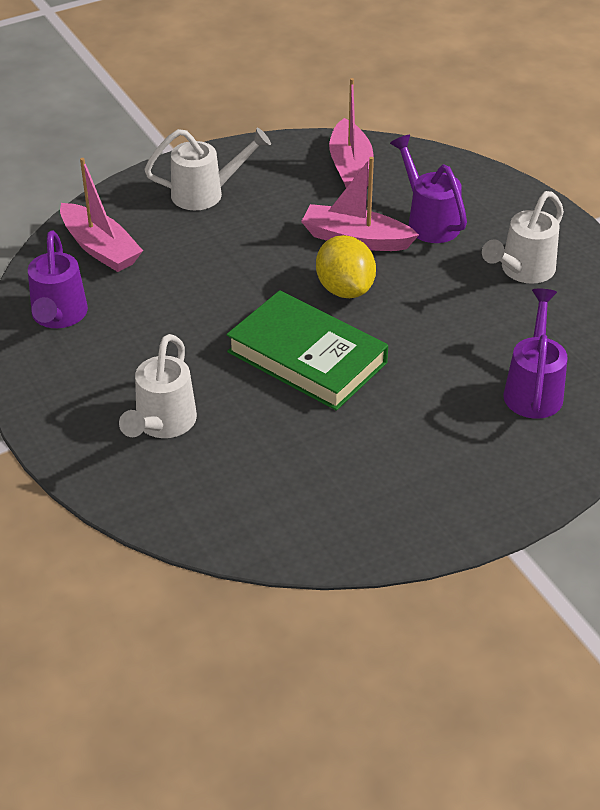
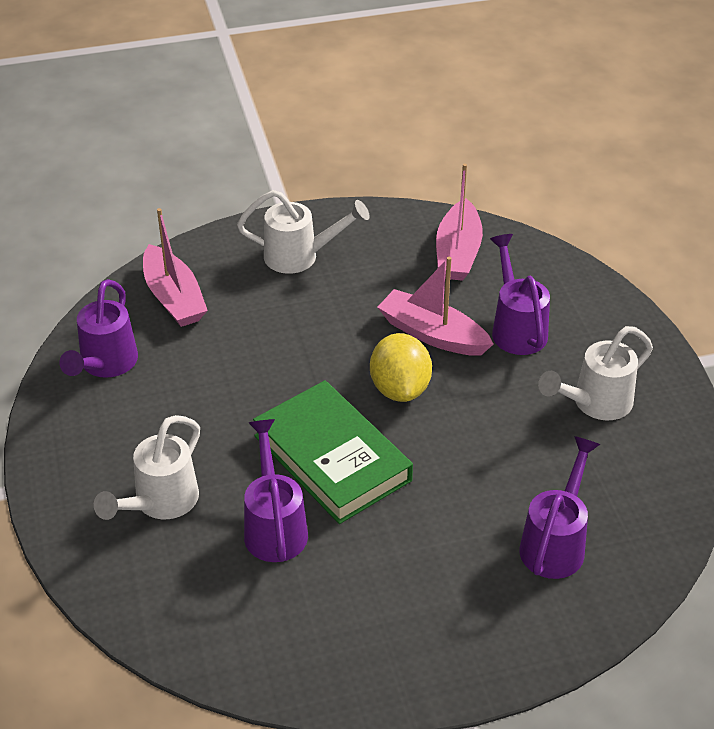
camera: 15 degrees right, 0 degrees up
none -> purple watering can [244,419,308,562]

